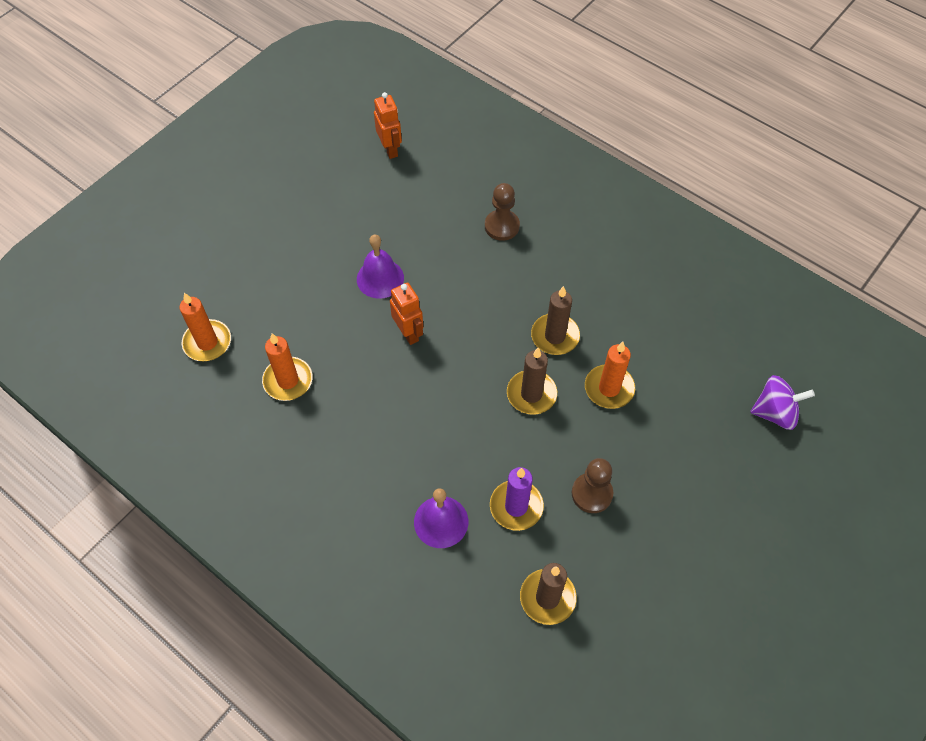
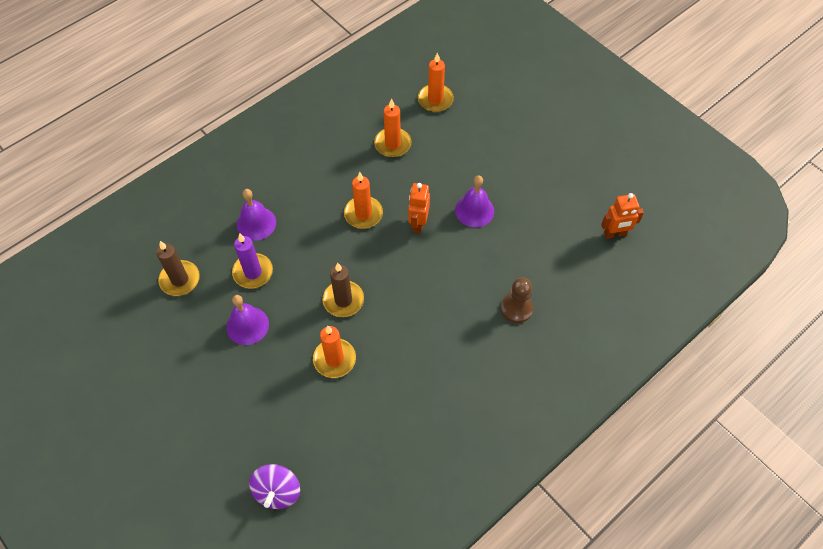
camera: 100 degrees right, 0 degrees up
orange robot [390,282,423,345] -> orange robot turned 120 degrees clockwise [408,183,430,233]
brown candle [531,286,580,355] -> none
brown pawn [572,458,613,513] -> purple bell [226,295,269,345]
none -> orange candle [344,172,383,229]

